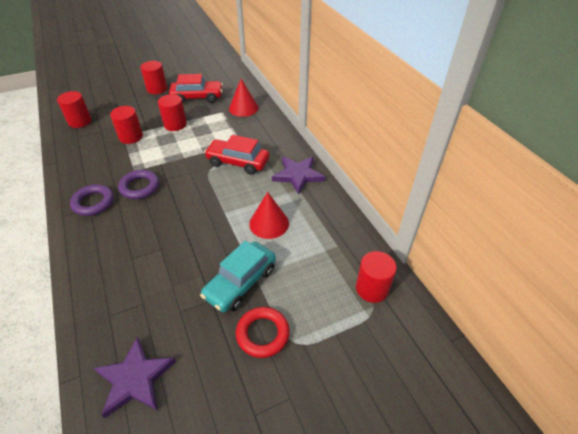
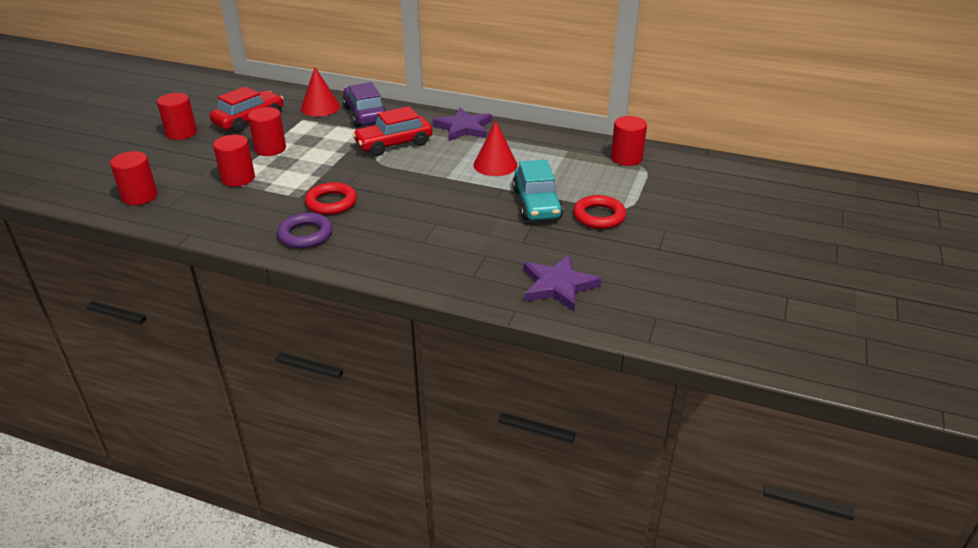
camera: 45 degrees left, 10 degrees down
purple ring [118,170,159,199] -> red ring [305,182,357,215]
none -> purple car [343,82,386,127]

